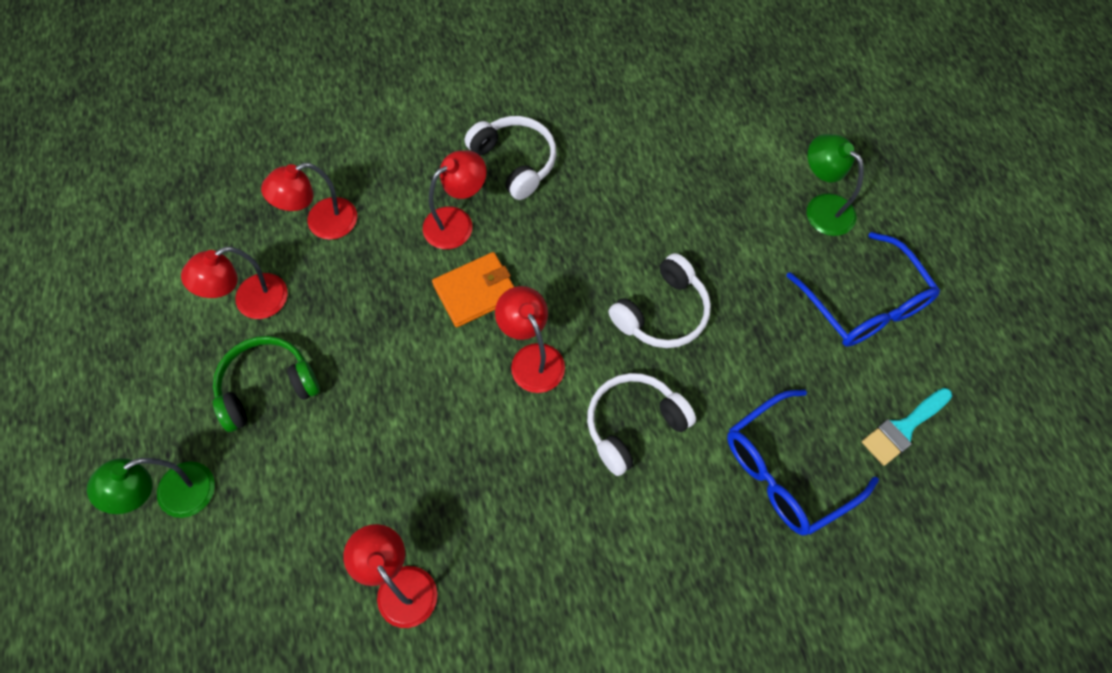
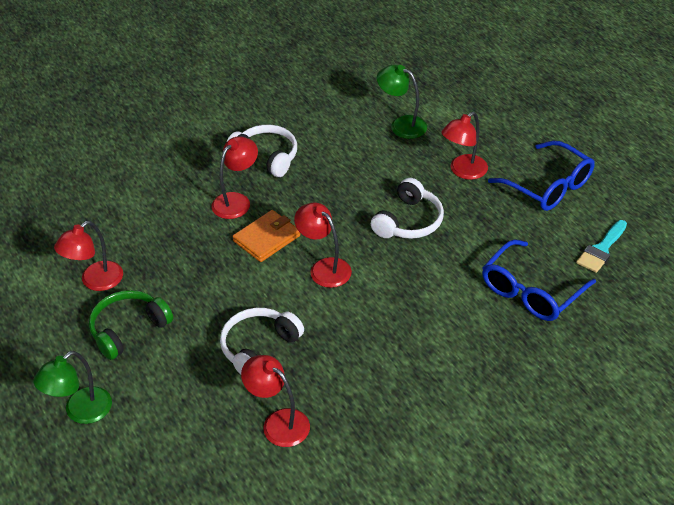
camera: 15 degrees left, 20 degrees down
red lamp [261,163,357,240] -> red lamp moved to [441,112,488,180]
white headphones [587,373,696,476] -> white headphones moved to [220,308,304,375]
green lamp [807,134,864,236] -> green lamp moved to [377,65,427,139]

